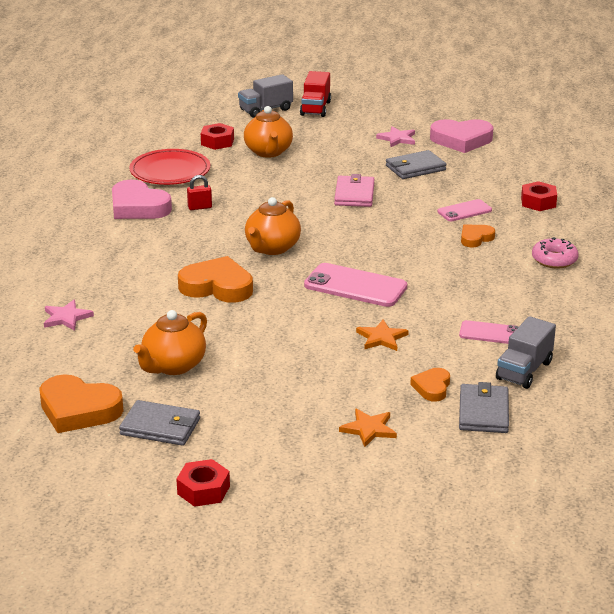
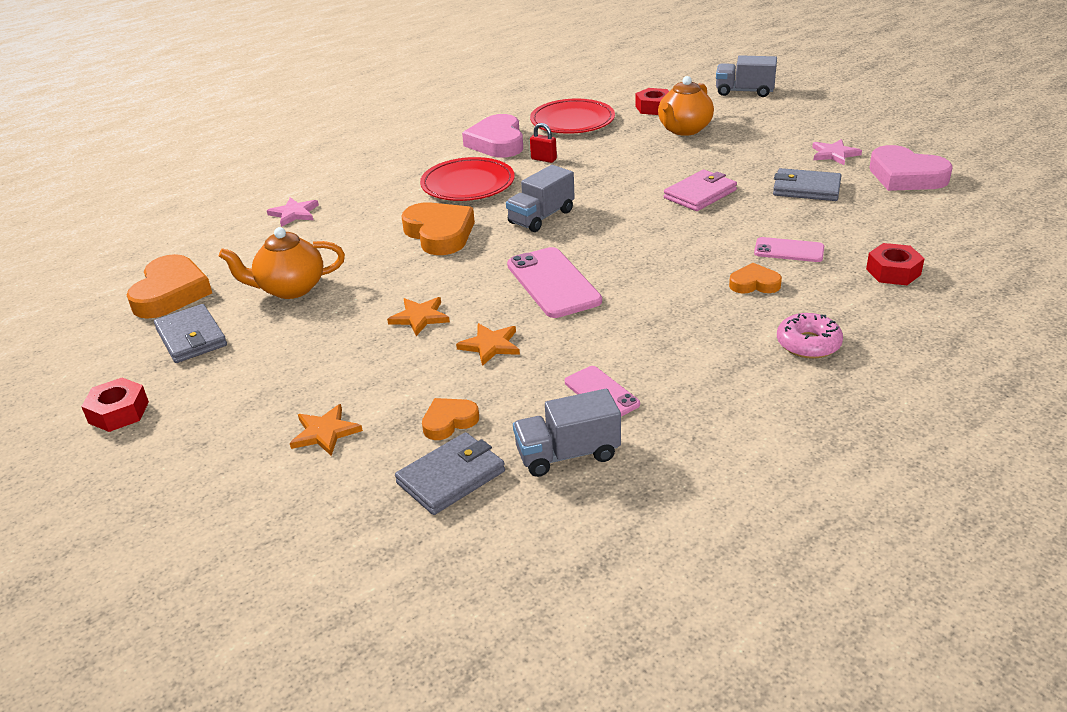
camera: 45 degrees right, 5 degrees up
orange heart [39,374,124,433] -> orange heart turned 150 degrees counterclockwise [127,254,212,319]
orange teapot [245,197,301,255] -> grey truck [506,165,575,232]
red truck [300,71,331,117] -> none
none -> orange star [387,297,450,336]
none -> red plate [420,157,515,201]

